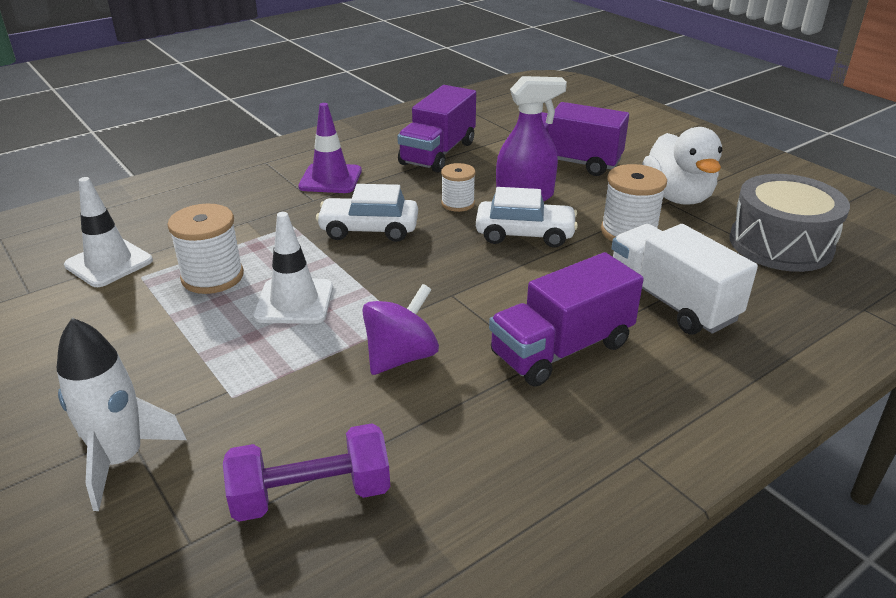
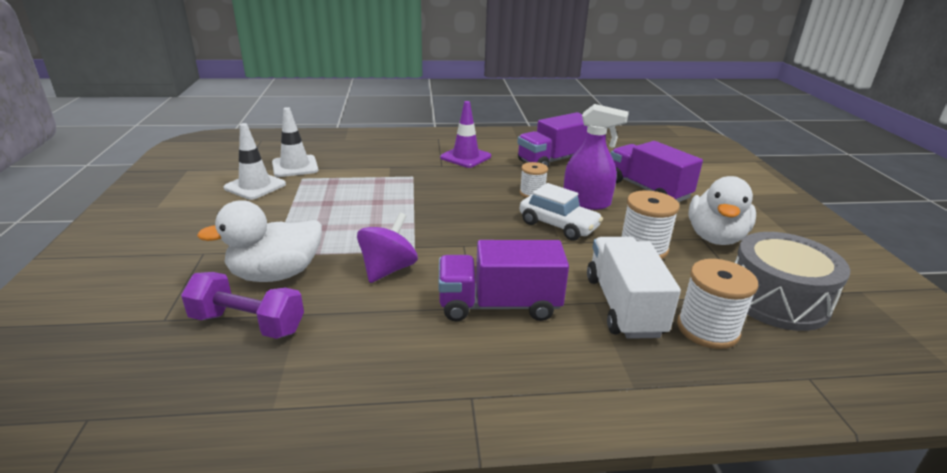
camera: 30 degrees right, 5 degrees down
white rocket [57,318,187,511] -> none
white spool [167,203,244,294] -> white spool moved to [677,259,758,349]
white traffic cone [253,212,333,324] -> white traffic cone moved to [224,123,286,200]
white car [316,184,418,242] -> none
purple spinning top [362,284,439,375] -> purple spinning top turned 45 degrees counterclockwise [357,213,418,283]
none -> white duck [197,200,322,282]

